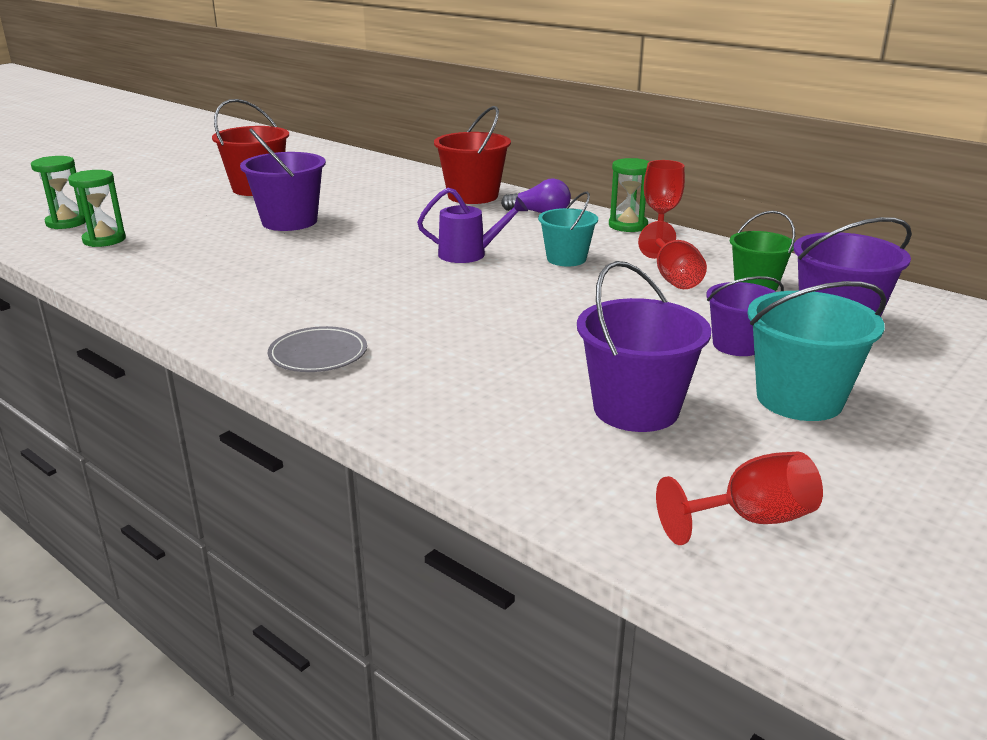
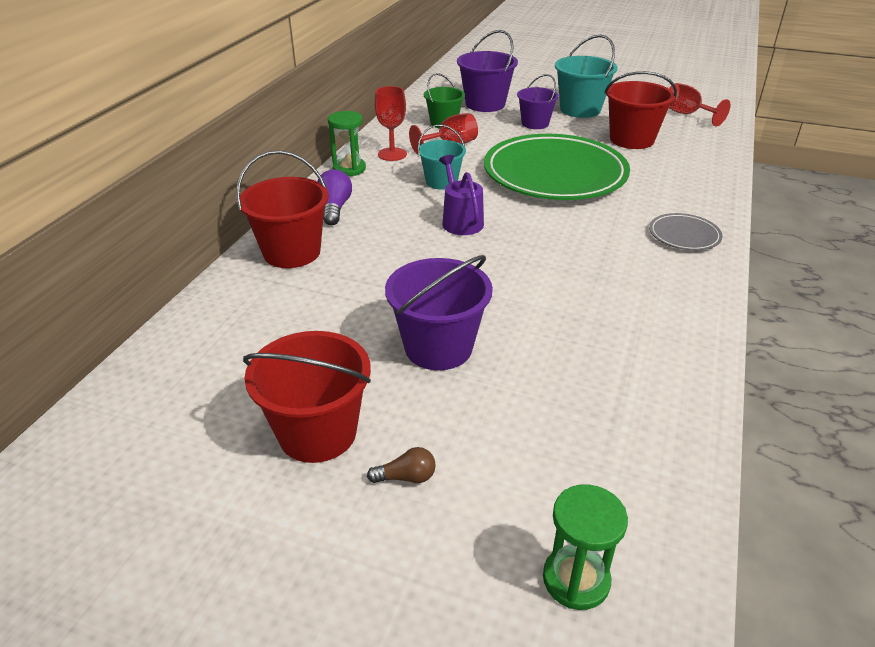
camera: 110 degrees left, 10 degrees up
green hourglass [68,170,126,247] -> none
purple bucket [577,261,711,432] -> red bucket [605,71,677,149]
none -> brown light bulb [367,447,436,483]
none -> green plate [484,134,630,200]

